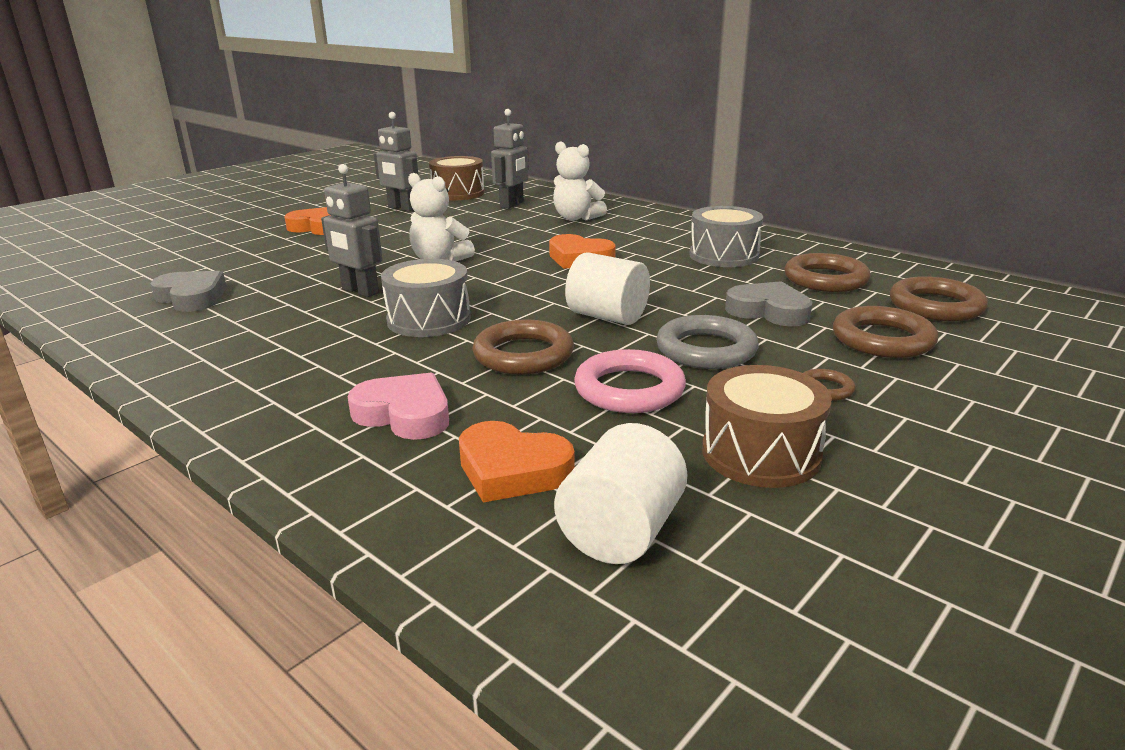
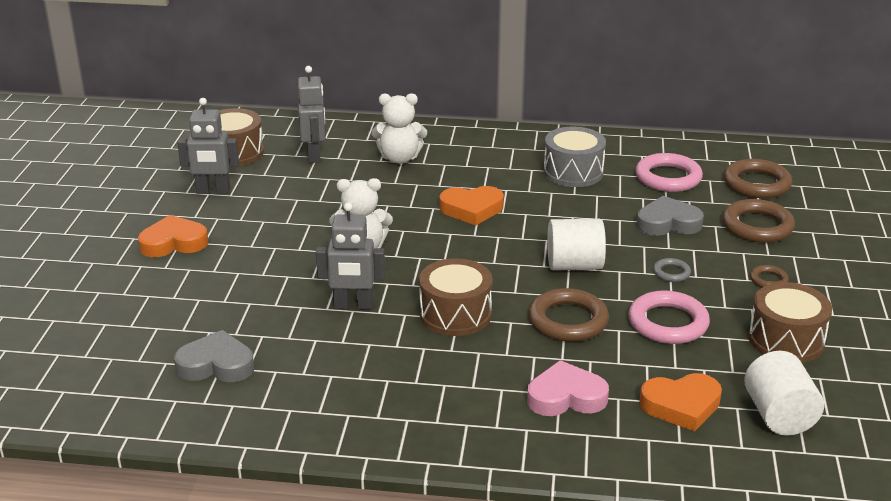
camera: 35 degrees left, 5 degrees up
grey drum [381,259,471,337] -> brown drum [419,258,493,336]
grey ring [656,315,759,369] -> grey ring [653,258,691,282], size x0.50
brown ring [784,253,871,292] -> pink ring [635,153,703,192]

